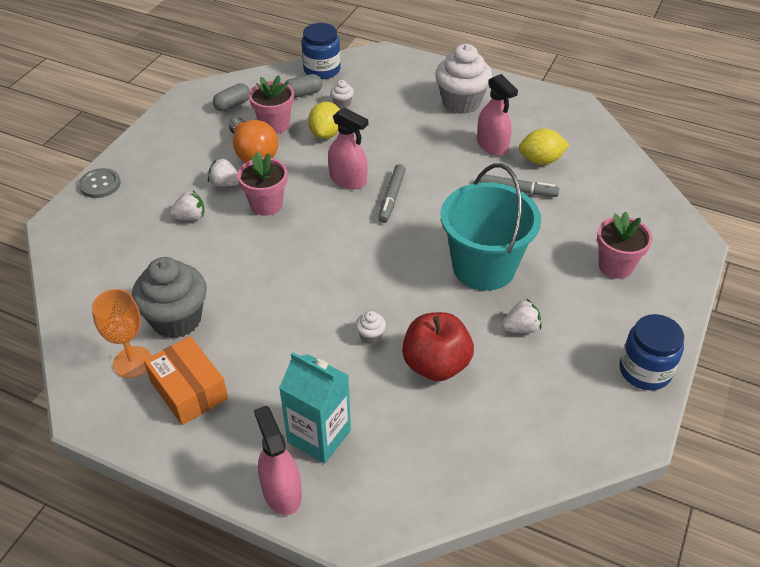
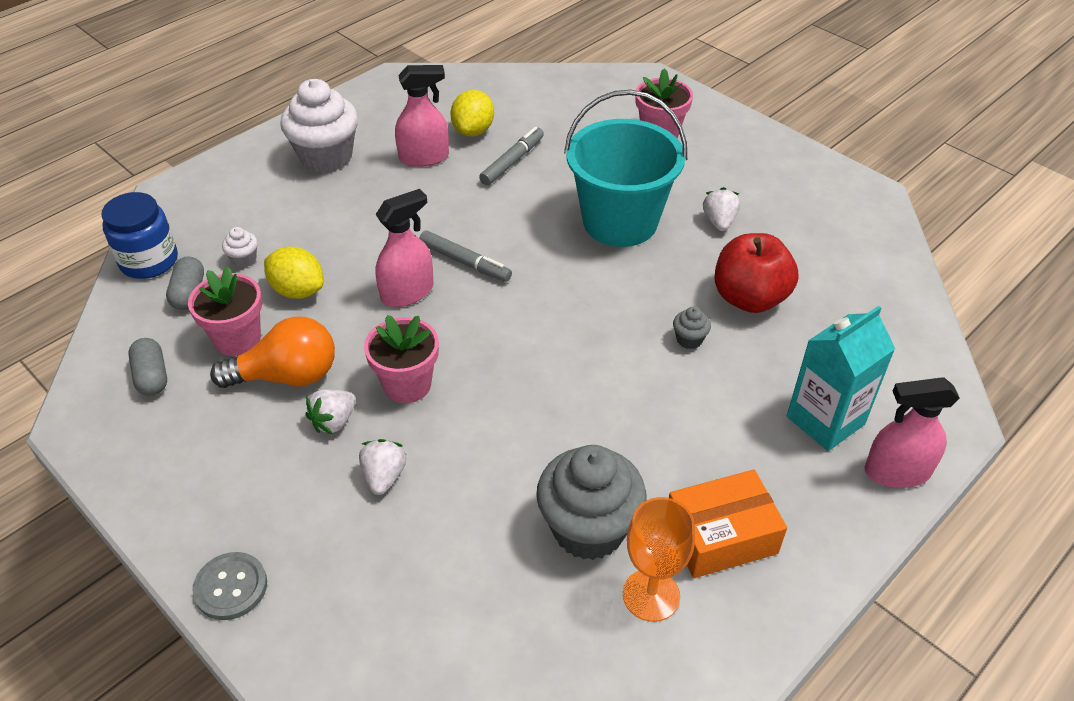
camera: 70 degrees left, 0 degrees up
white cupcake [355,311,386,344] -> grey cupcake [673,307,711,349]
blue jar [620,314,684,390] -> none

